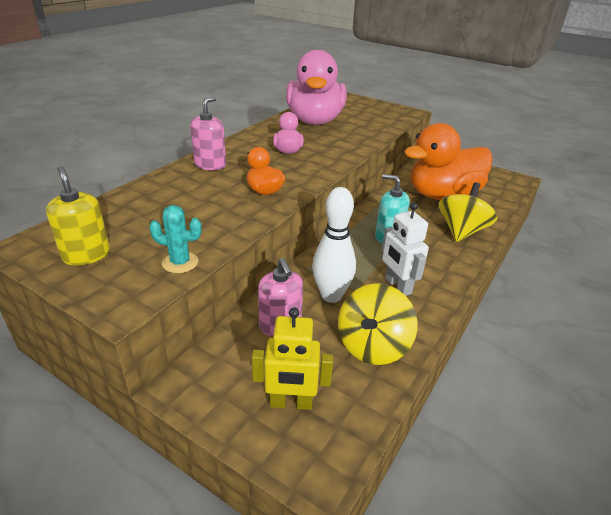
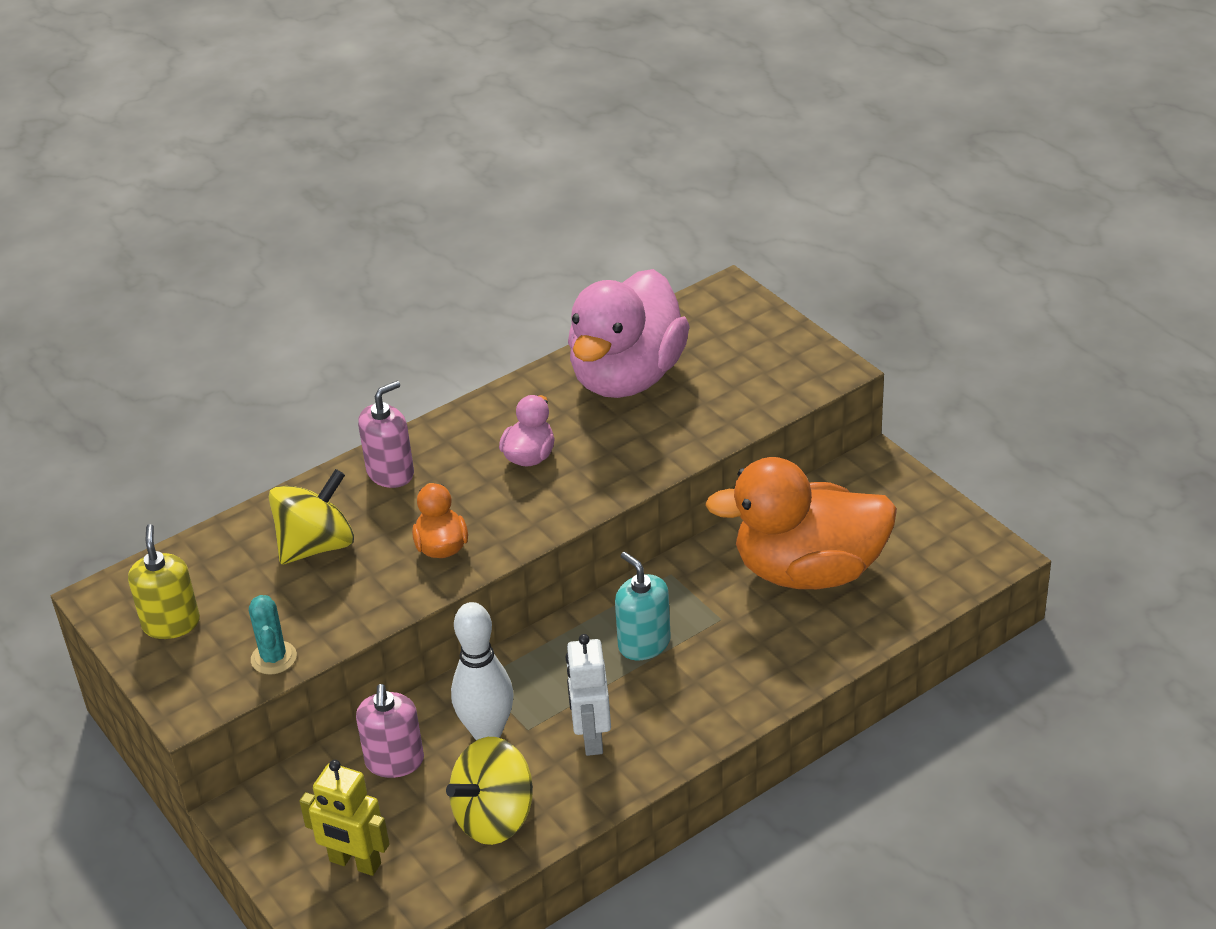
camera: 25 degrees right, 5 degrees up
turquoise cactus [149,205,202,273] -> turquoise cactus turned 45 degrees clockwise [249,595,297,675]
yellow spinning top [439,182,497,242] -> yellow spinning top moved to [269,469,354,564]

